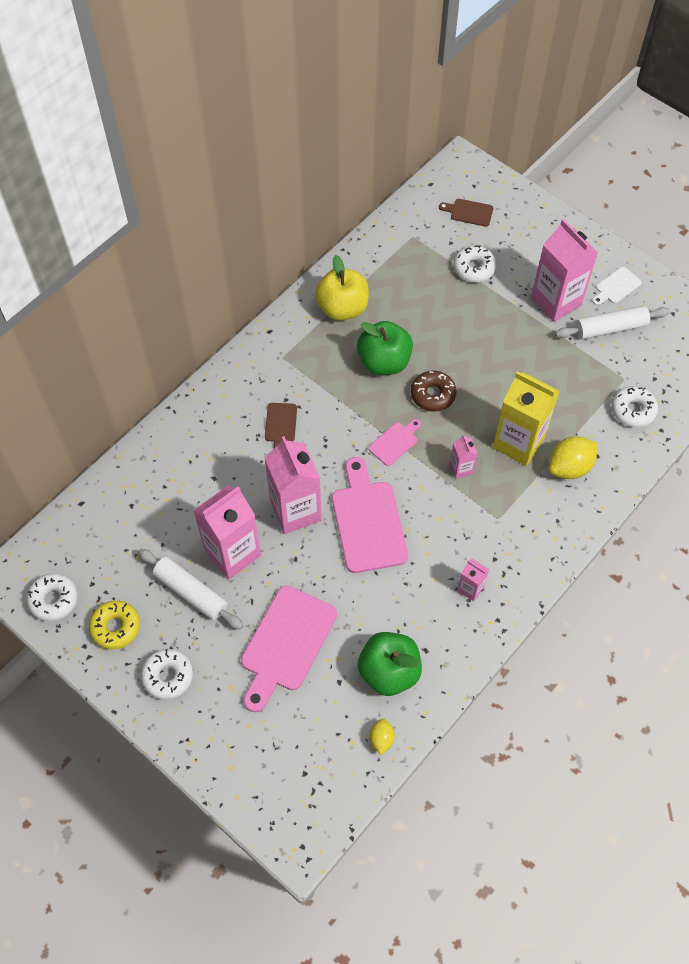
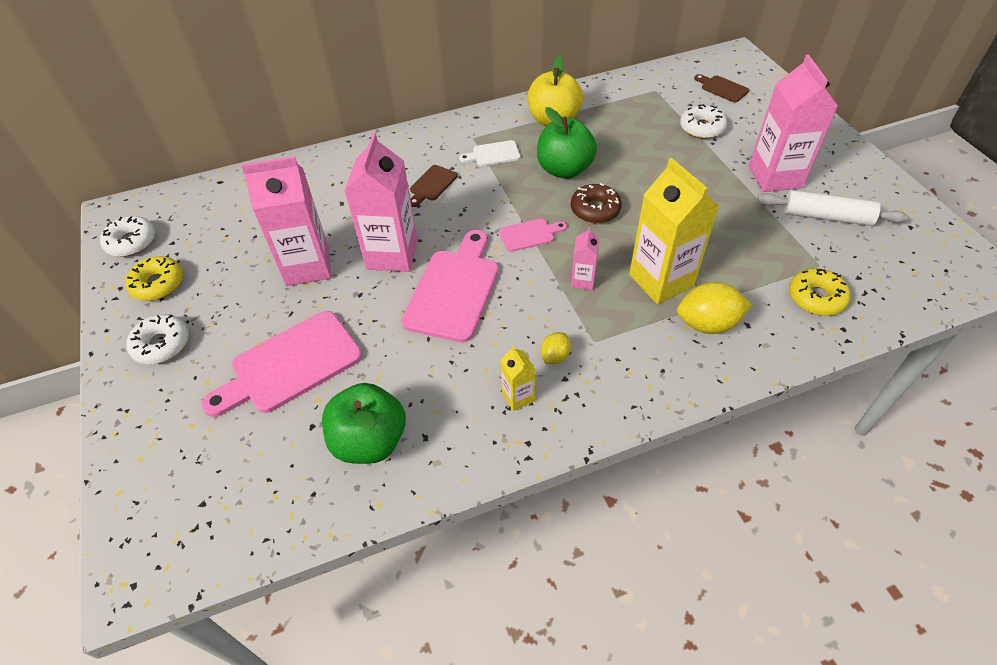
camera: 30 degrees right, 10 degrees down
white rolling pin [138,549,243,629] -> none
yellow lemon [369,718,395,755] -> yellow lemon moved to [541,332,571,364]
pink carton [457,559,489,601] -> yellow carton [500,345,536,411]
white cutting board [592,267,642,305] -> white cutting board moved to [459,140,520,166]
white donut [611,386,658,428] -> yellow donut [789,268,851,316]

